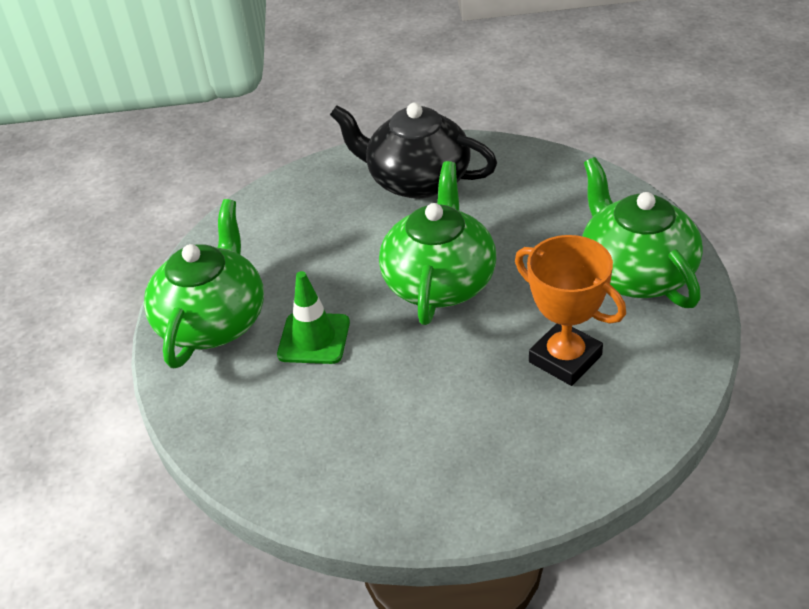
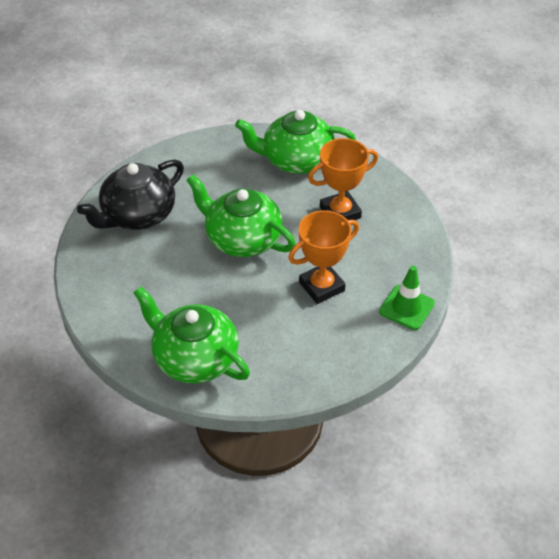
camera: 70 degrees left, 5 degrees up
green traffic cone [277,271,350,364] -> green traffic cone moved to [379,266,435,330]
none -> orange trophy [288,210,359,304]

